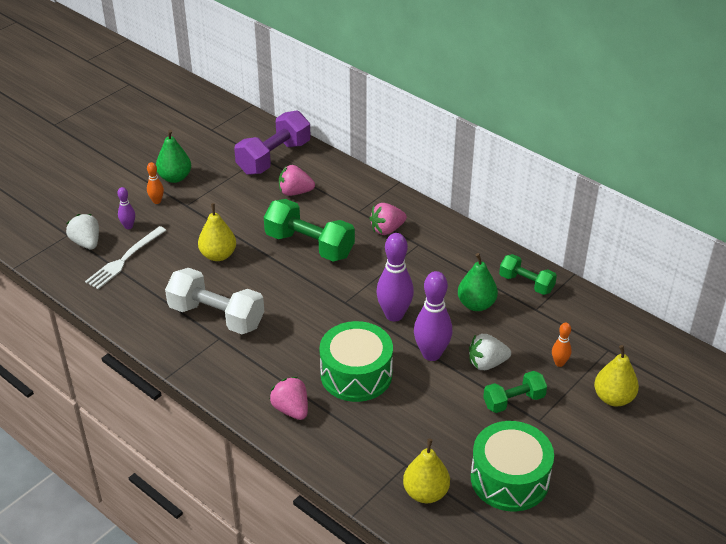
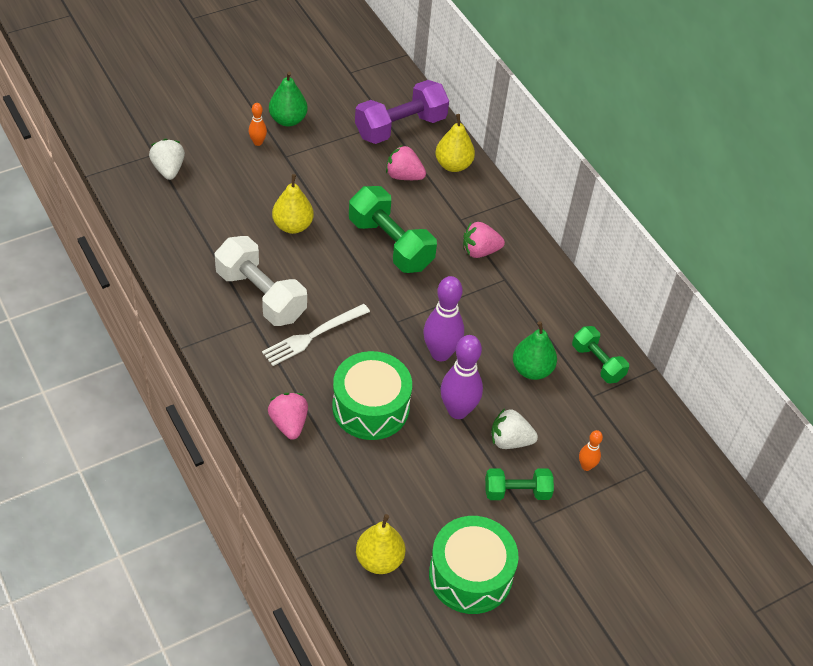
camera: 15 degrees right, 10 degrees up
white fork [85,226,166,289] -> white fork moved to [262,304,370,366]
purple bowling pin [118,187,135,229] -> none
yellow pear [594,345,639,406] -> yellow pear moved to [435,114,475,172]

